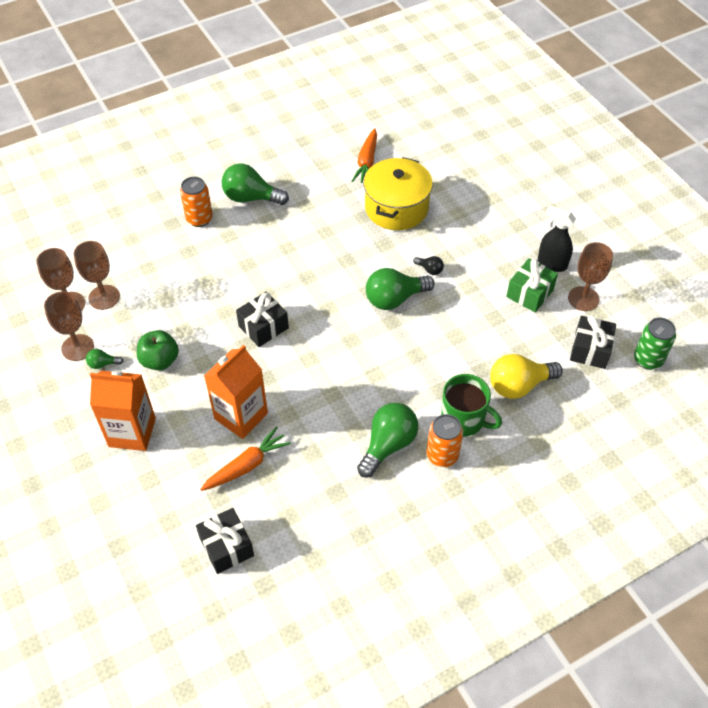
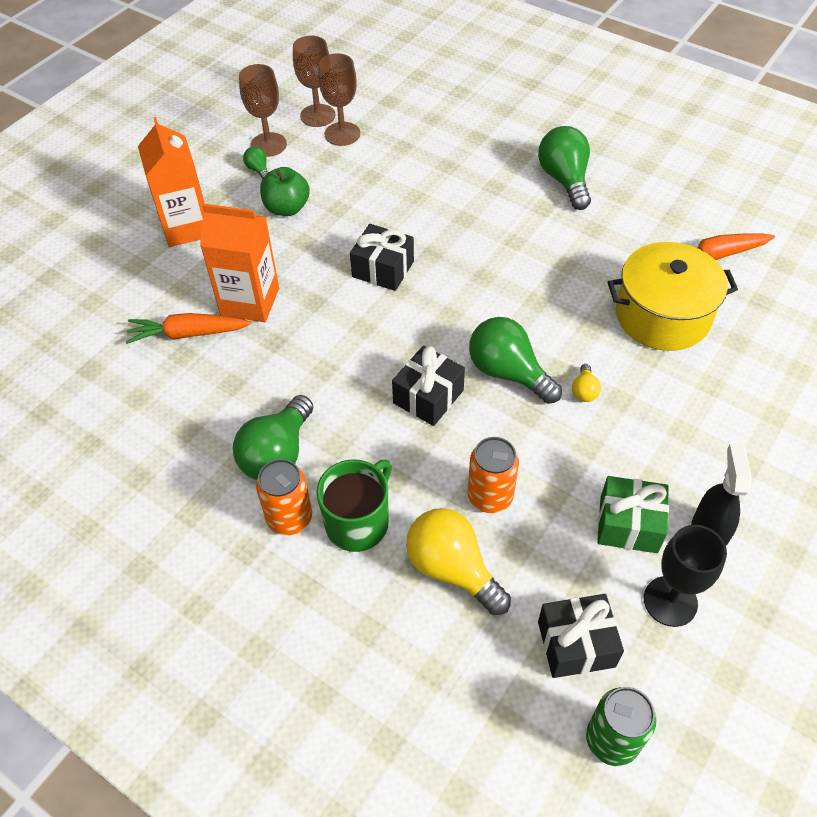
camera: 65 degrees right, 0 degrees up
orange can [180,177,213,227] -> orange can moved to [468,437,519,513]
black gift [196,508,254,574] -> black gift moved to [392,345,465,426]
orange carrot [200,427,291,491] -> orange carrot turned 150 degrees clockwise [126,313,251,344]
green light bulb [357,403,418,478] -> green light bulb turned 105 degrees clockwise [233,395,313,480]
black light bulb [413,256,444,275] -> yellow light bulb [572,364,601,402]
green mug [441,374,502,436] -> green mug turned 150 degrees counterclockwise [316,459,392,552]
brown goblet [568,242,613,311] -> black goblet [644,525,727,627]

